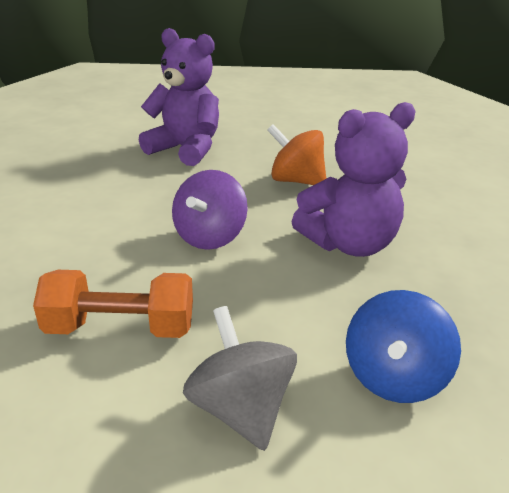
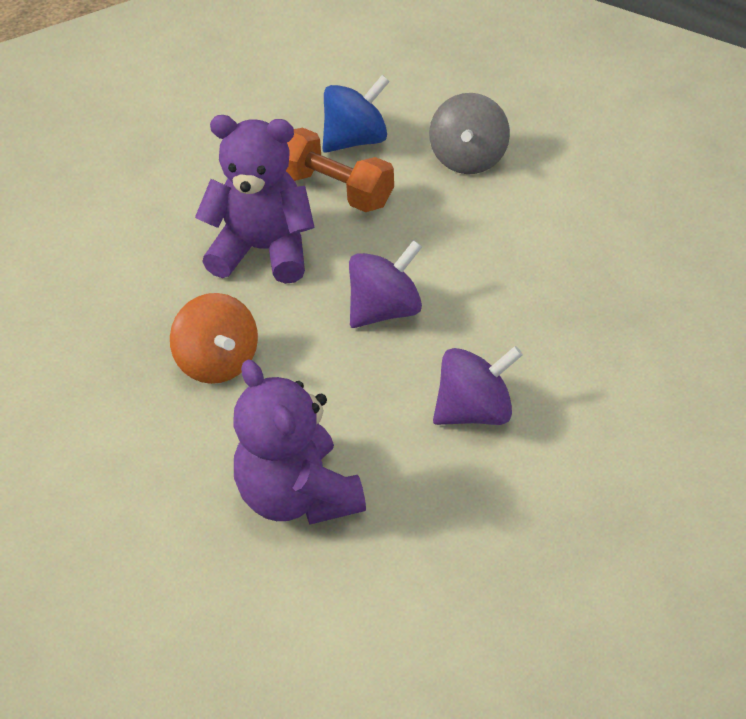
camera: 145 degrees left, 15 degrees up
orange dumbbell [33,270,193,338] -> orange dumbbell moved to [286,128,394,212]
none -> purple spinning top [433,346,523,425]

